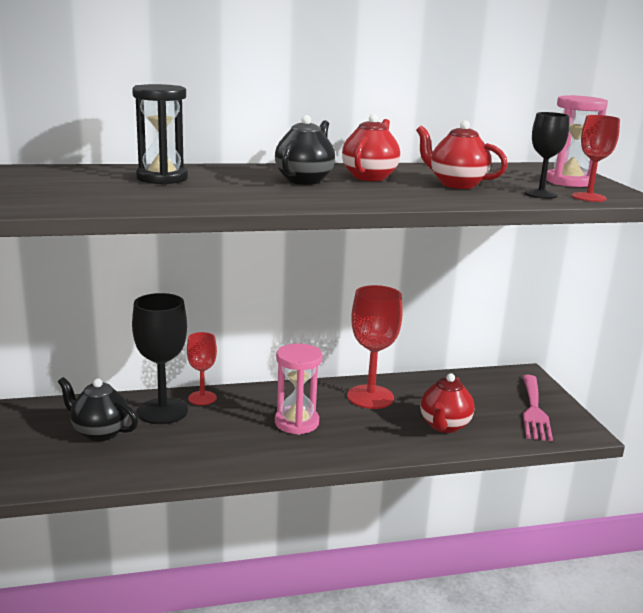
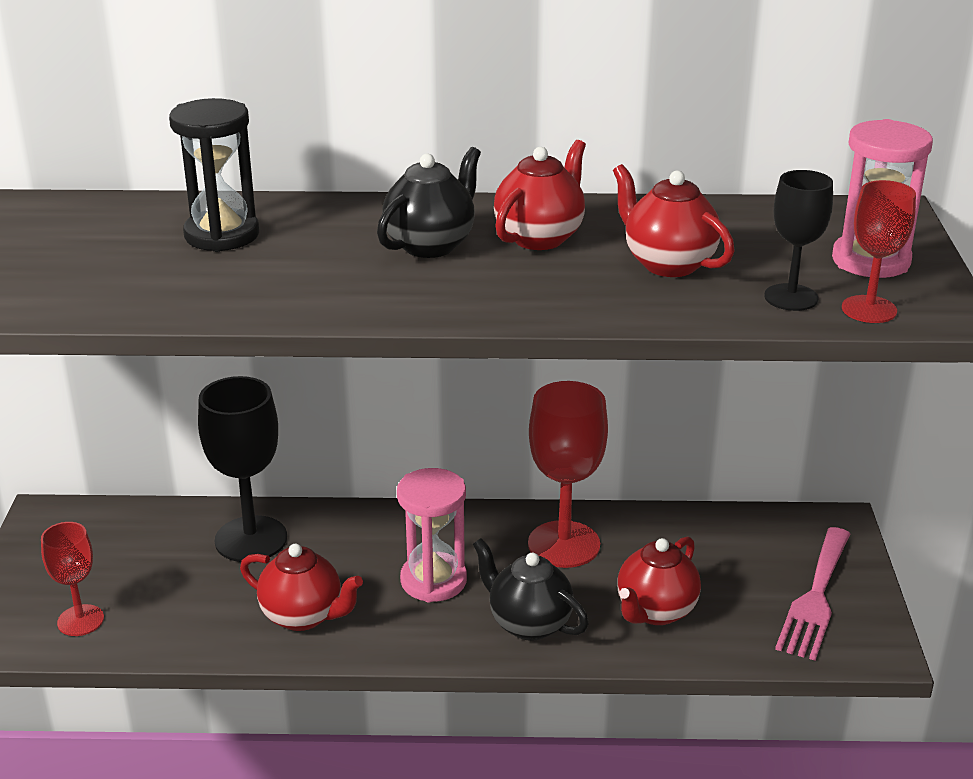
camera: 15 degrees right, 10 degrees up
black teapot [58,377,138,441] -> black teapot moved to [473,538,589,641]
red goblet [187,332,217,405] -> red goblet moved to [41,522,104,636]
none -> red teapot [240,544,363,631]

